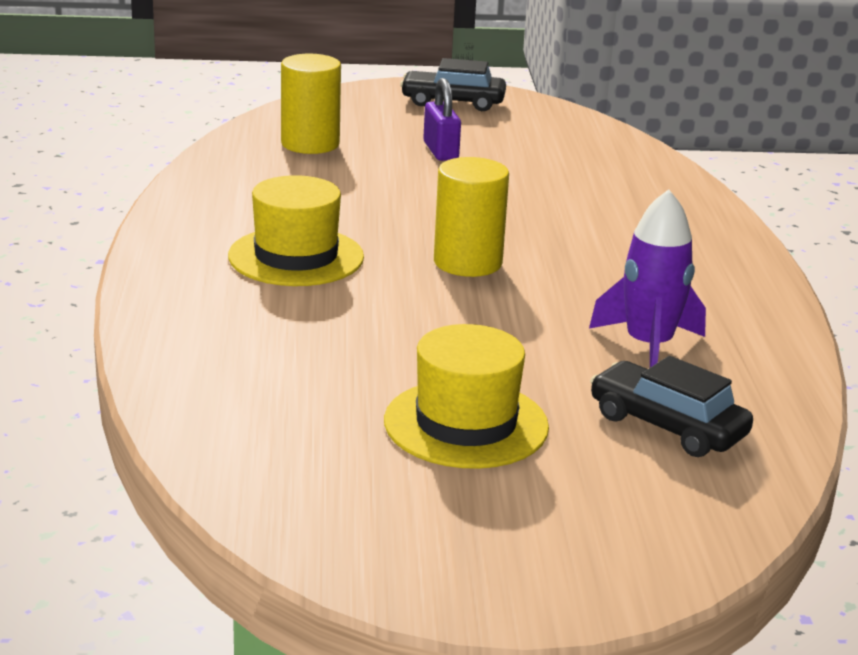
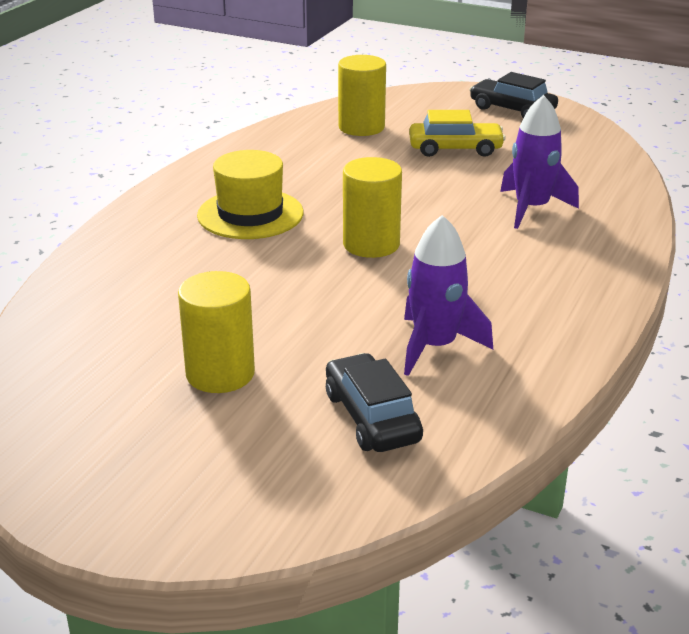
camera: 30 degrees right, 5 degrees up
yellow hat [384,324,549,469] -> yellow cylinder [178,271,255,393]
purple padlock [423,78,461,161] -> yellow car [409,110,506,157]
none -> purple rocket [500,95,579,229]

